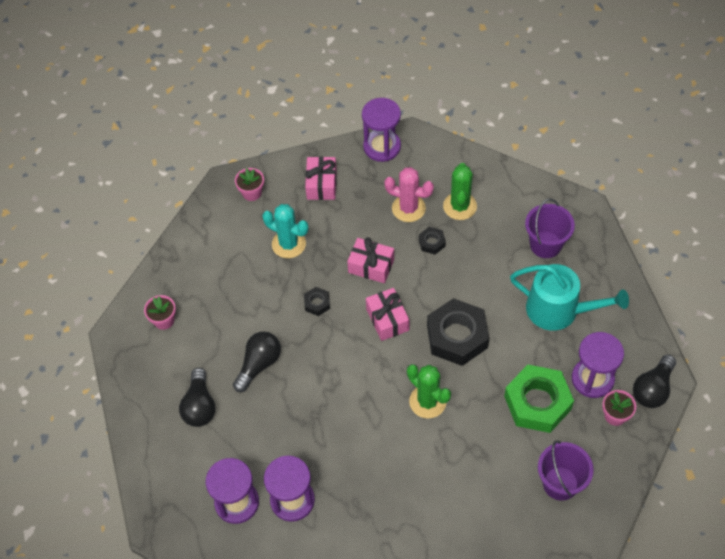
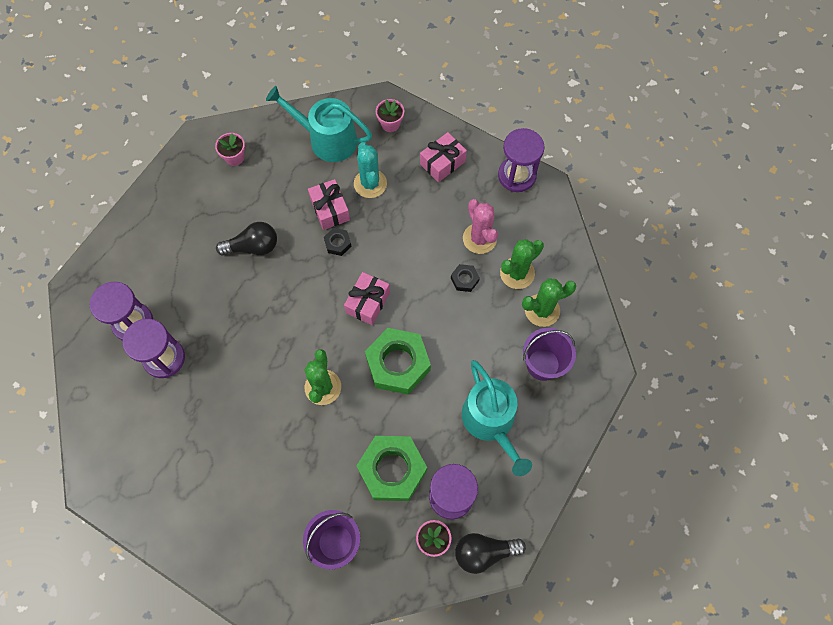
camera: 45 degrees right, 10 degrees up
black light bulb [179,368,215,427] -> none
pink gift [347,237,394,283] -> pink gift moved to [308,179,350,230]
black nut [427,298,489,366] -> green nut [365,328,431,395]
none -> turquoise watering can [266,86,372,162]
none -> green cactus [522,278,576,327]

